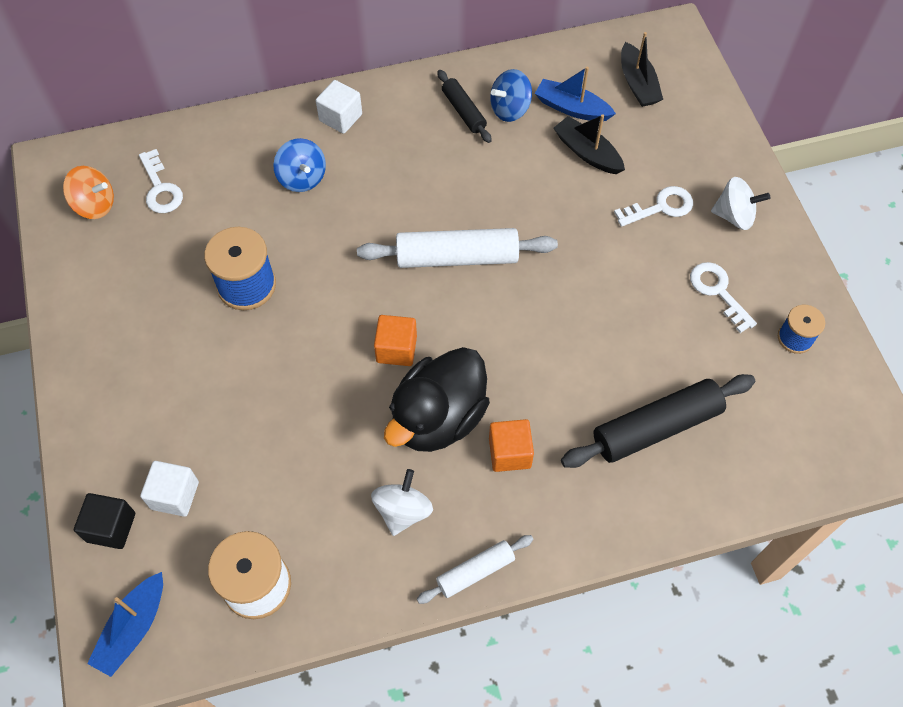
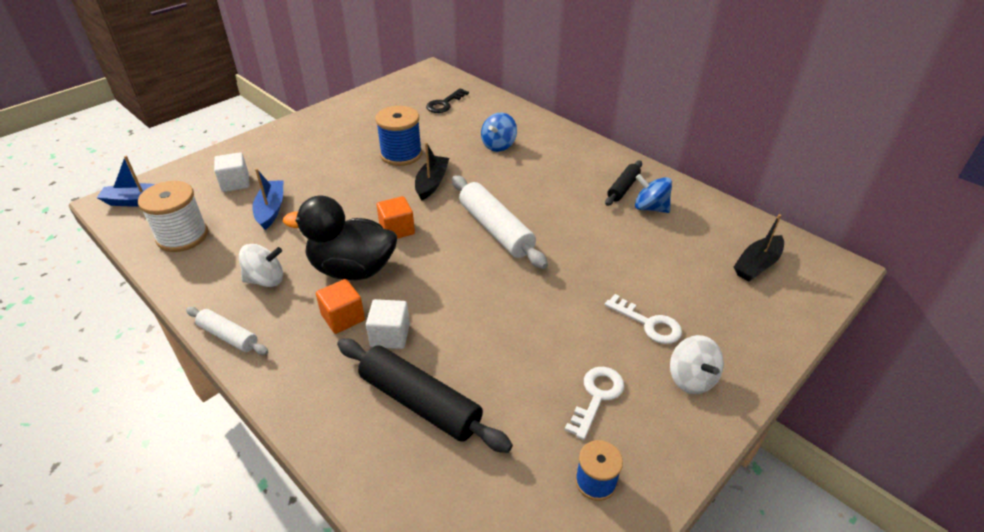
camera: 60 degrees right, 20 degrees down
orange spinning top [63,166,114,219] -> none
black cube [74,493,135,549] -> none
white key [139,149,183,213] -> black key [426,88,469,113]
white cube [316,80,362,134] -> white cube moved to [366,299,410,349]
blue boat [535,66,616,121] -> blue boat moved to [252,168,283,230]
black boat [554,114,625,174] -> black boat moved to [415,142,449,200]

